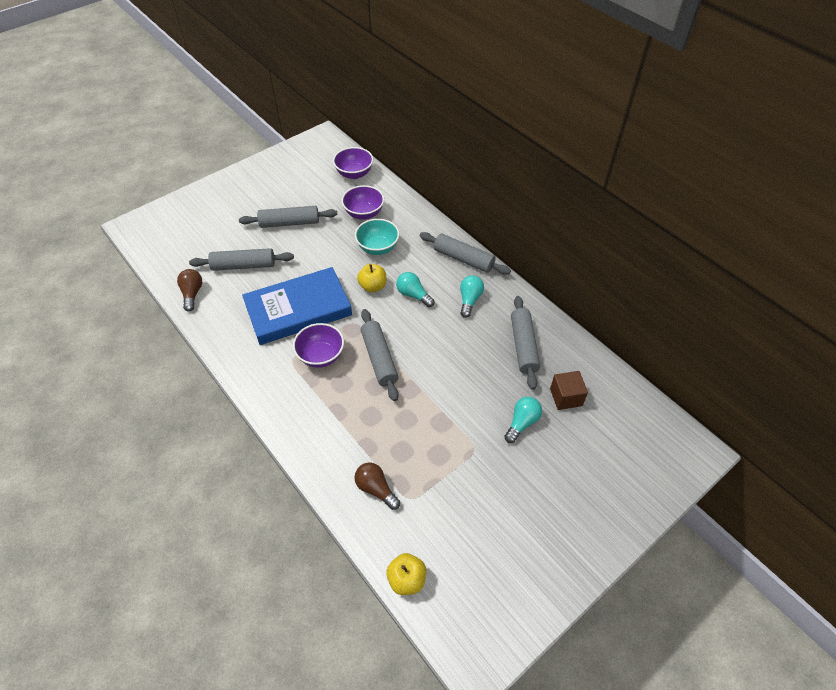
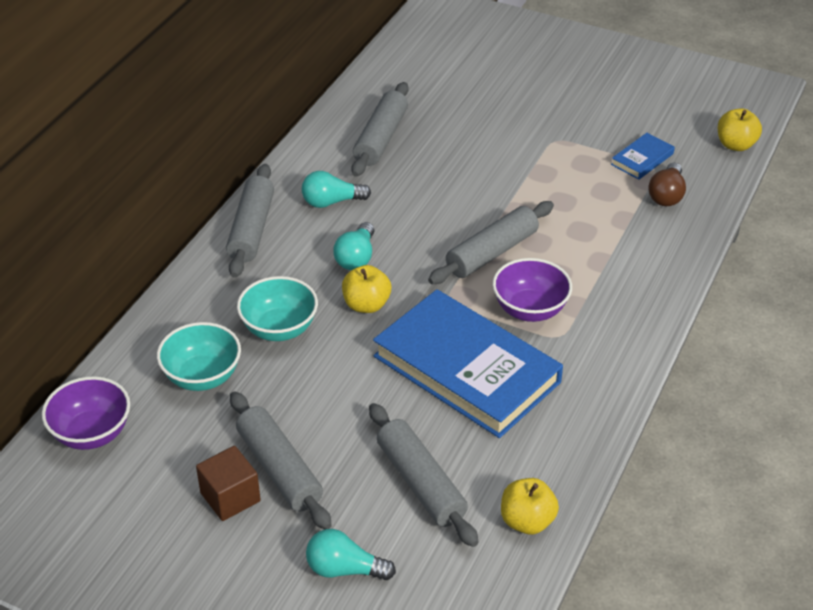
camera: 115 degrees left, 10 degrees down
brown light bulb [177,269,202,312] -> yellow apple [501,478,559,534]
purple bowl [342,185,384,220] -> turquoise bowl [157,322,241,391]
turquoise light bulb [504,397,542,443] -> turquoise light bulb moved to [306,529,396,580]
grey rolling pin [511,296,540,390] -> grey rolling pin turned 45 degrees counterclockwise [351,82,409,177]
brown cube [550,371,588,410] -> brown cube moved to [196,446,261,521]
none -> blue book [611,133,675,180]

